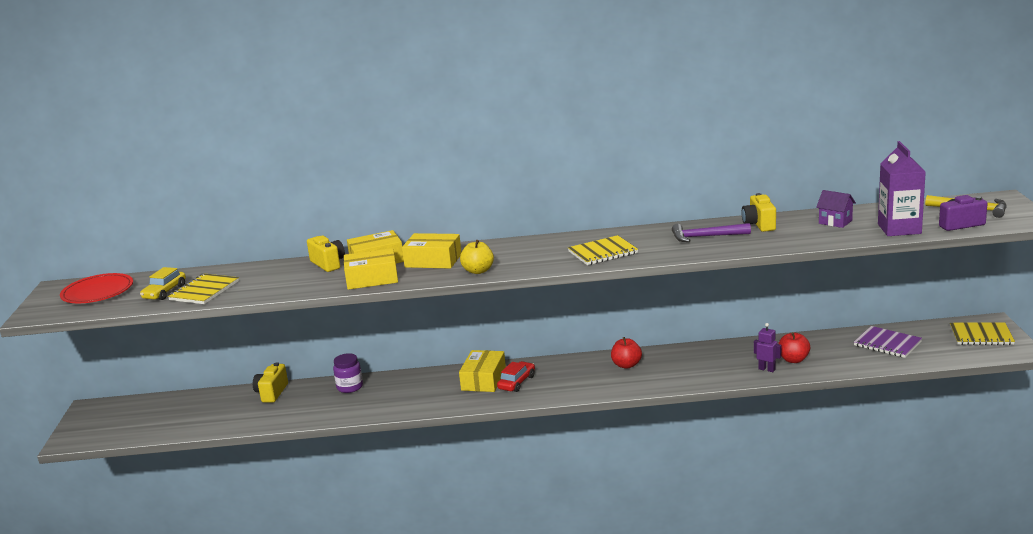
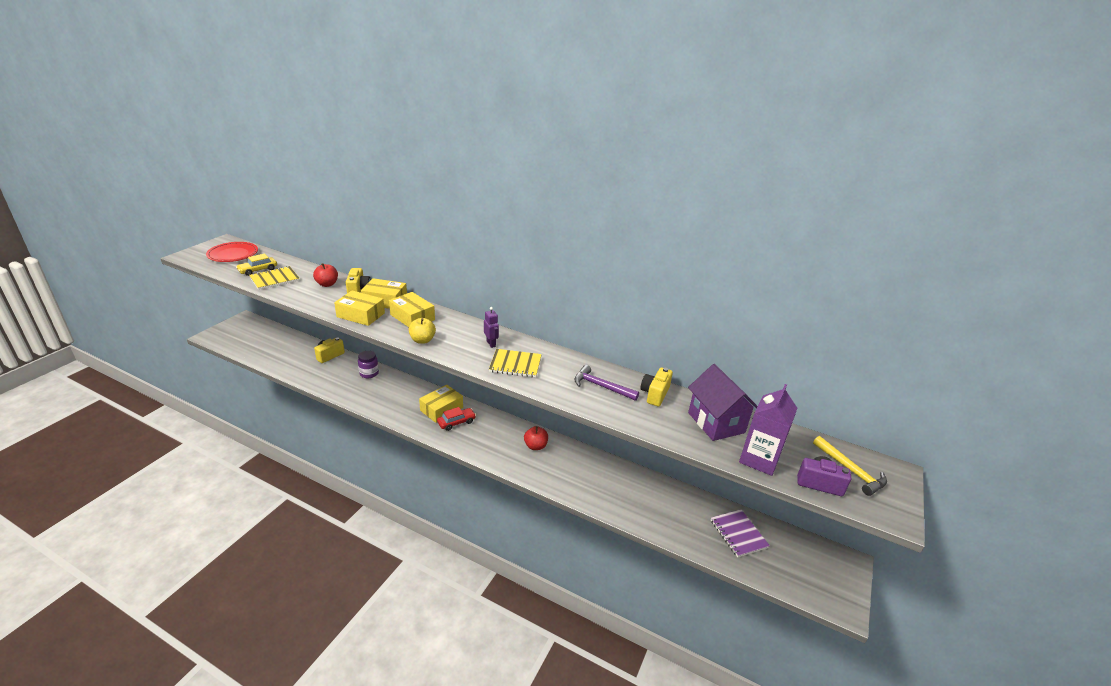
camera: 25 degrees right, 10 degrees up
purple robot [754,323,781,372] -> purple robot moved to [484,307,499,348]
red apple [778,332,810,363] -> red apple moved to [313,263,338,287]
purple house [816,190,856,228] -> purple house [688,364,758,441], size x1.86
yellow notebook [950,323,1015,345] -> none

